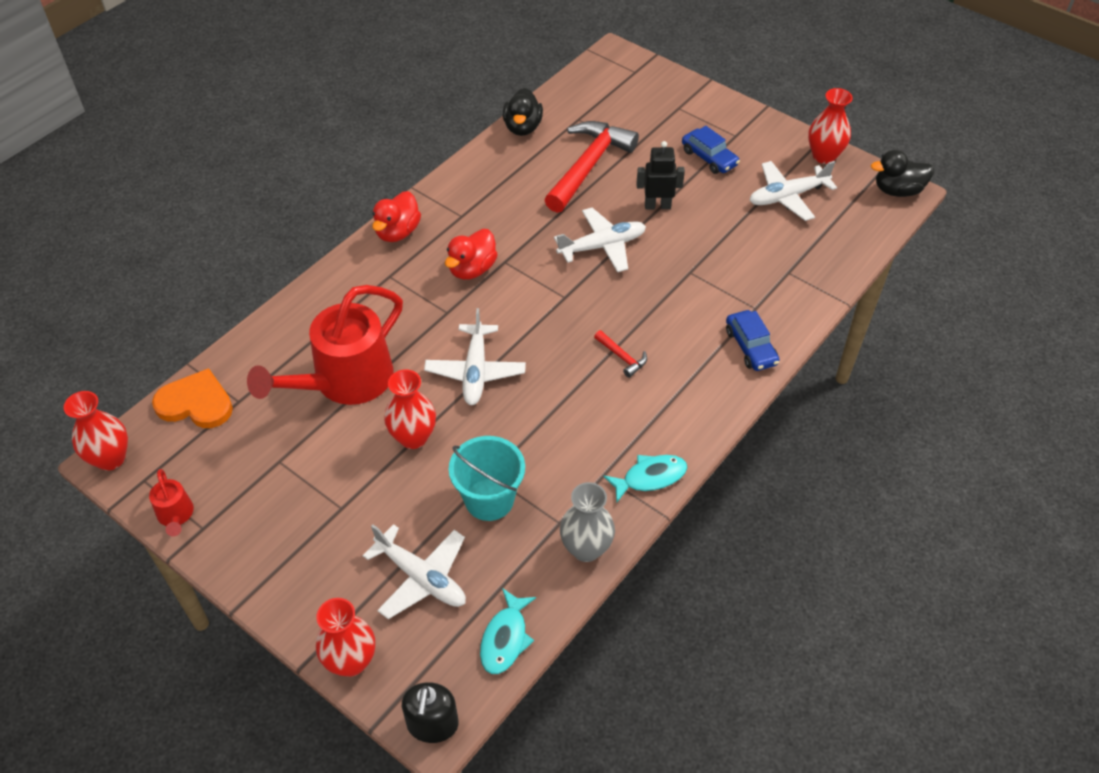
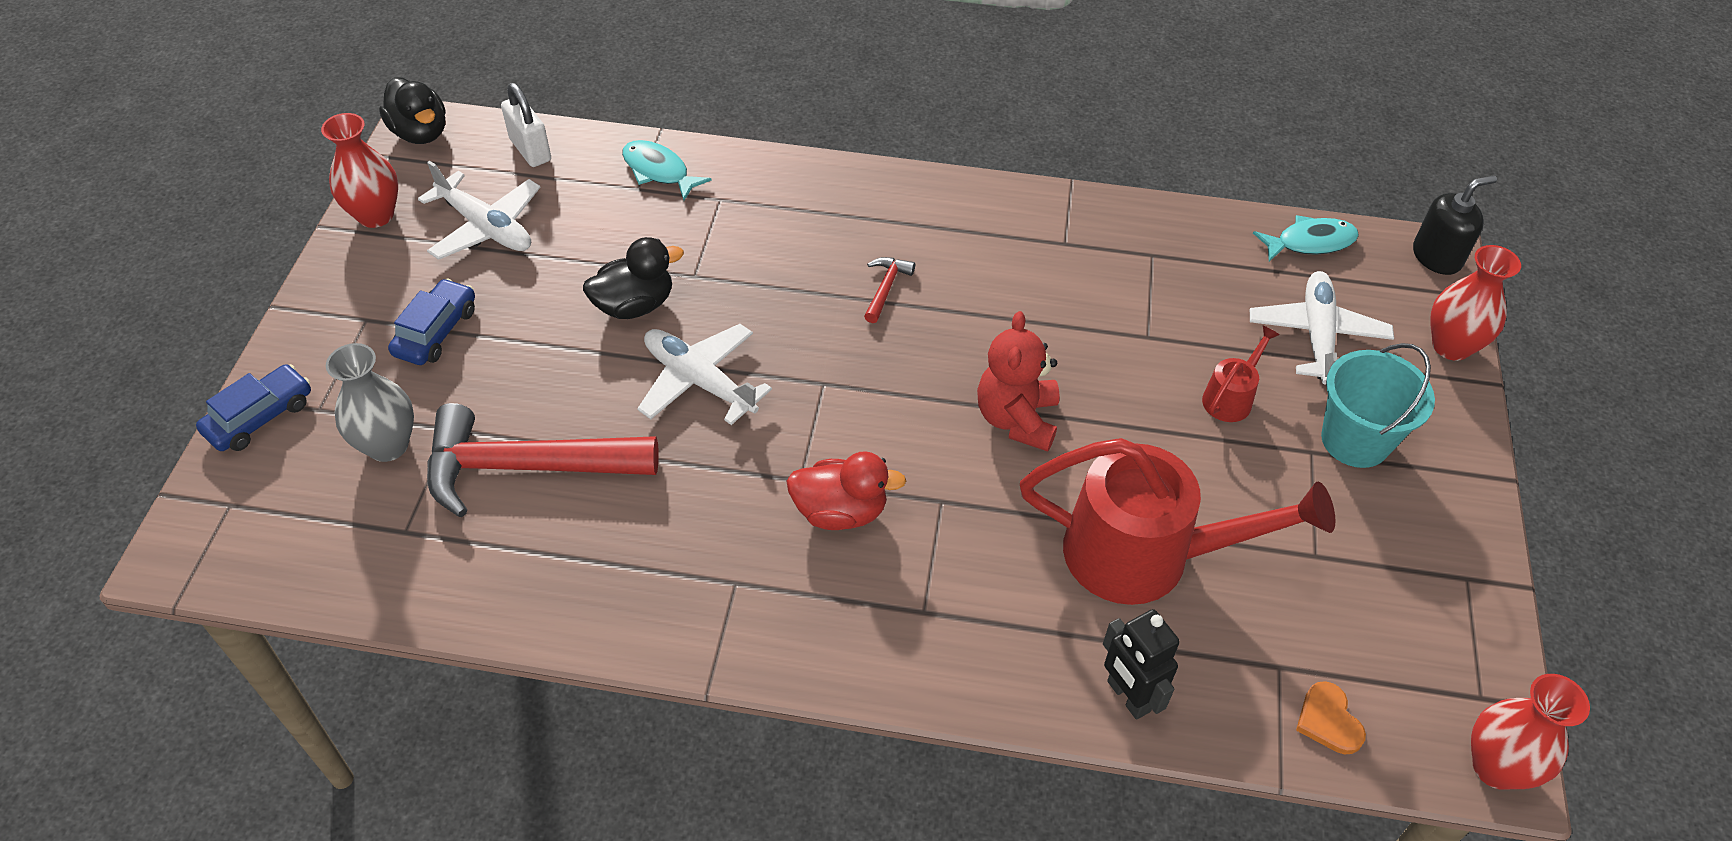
camera: 120 degrees left, 0 degrees up
red watering can [149,469,194,537] -> red watering can moved to [1202,325,1280,422]
orange heart [152,368,233,428] -> orange heart [1296,681,1366,754], size x0.57
red duck [372,191,421,242] -> none
red vase [384,370,436,449] -> none
white plane [424,308,526,405] -> red teddy bear [977,311,1060,452]
turquoise bucket [449,436,525,521] -> turquoise bucket moved to [1321,343,1435,468]
black duck [503,88,543,136] -> black duck moved to [583,237,684,319]
grey vase [560,482,615,562] -> grey vase moved to [326,343,414,462]
turquoise fish [603,455,688,502] -> turquoise fish moved to [622,140,712,200]
black robot [636,141,685,210] -> black robot moved to [1103,609,1180,720]
blue car [726,310,780,371] -> blue car moved to [196,364,311,451]
none -> white padlock [501,83,551,167]

